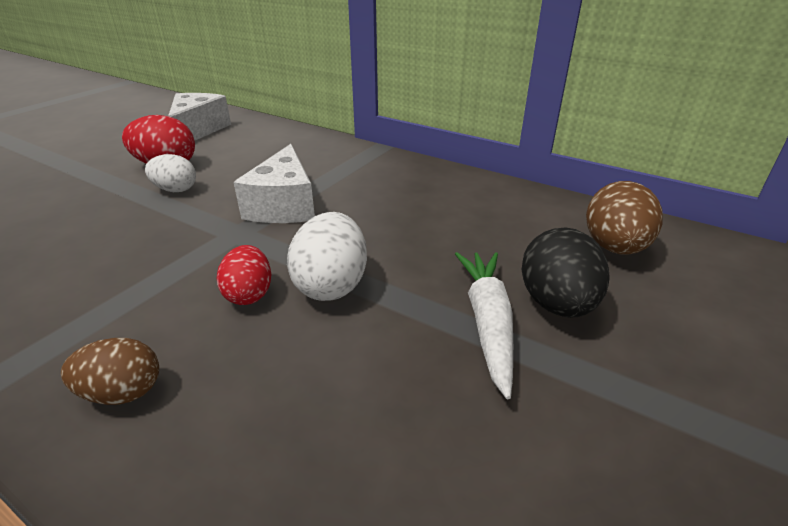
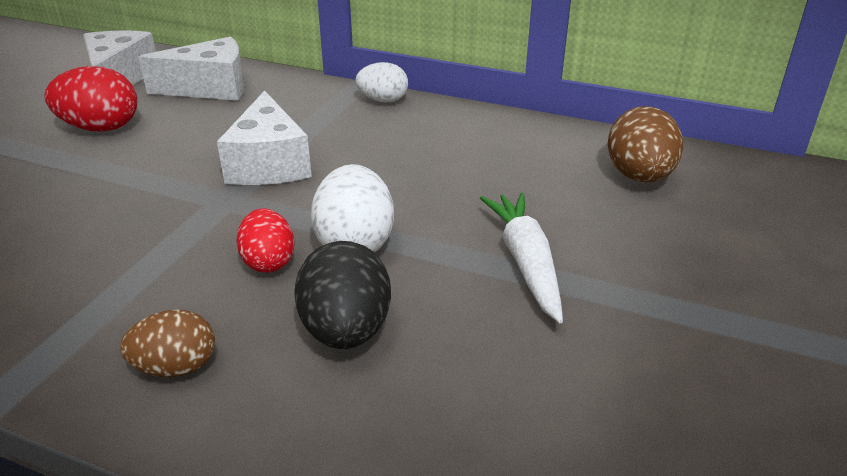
camera: 10 degrees left, 0 degrees up
white egg [145,154,196,192] -> white egg moved to [355,62,408,103]
black egg [521,227,610,318] -> black egg moved to [294,241,391,349]
none -> white cheese [138,37,244,101]

